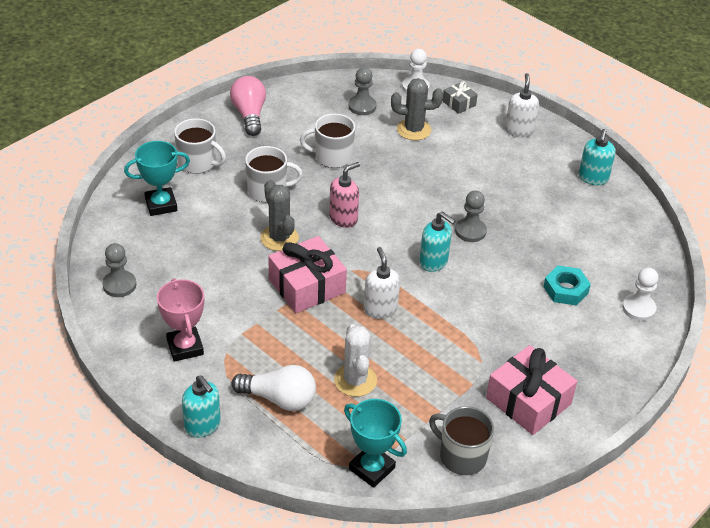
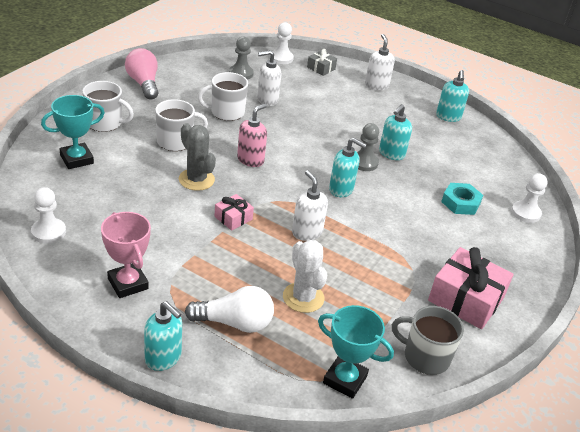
camera: 15 degrees left, 5 degrees down
grey pawn [102,243,137,297] -> white pawn [31,187,66,244]
pink gift [268,236,347,313] -> pink gift [214,194,254,231], size x0.51
grey cactus [391,78,443,140] -> none
none -> white soap dispenser [257,50,281,106]
none -> turquoise soap dispenser [379,104,412,160]

